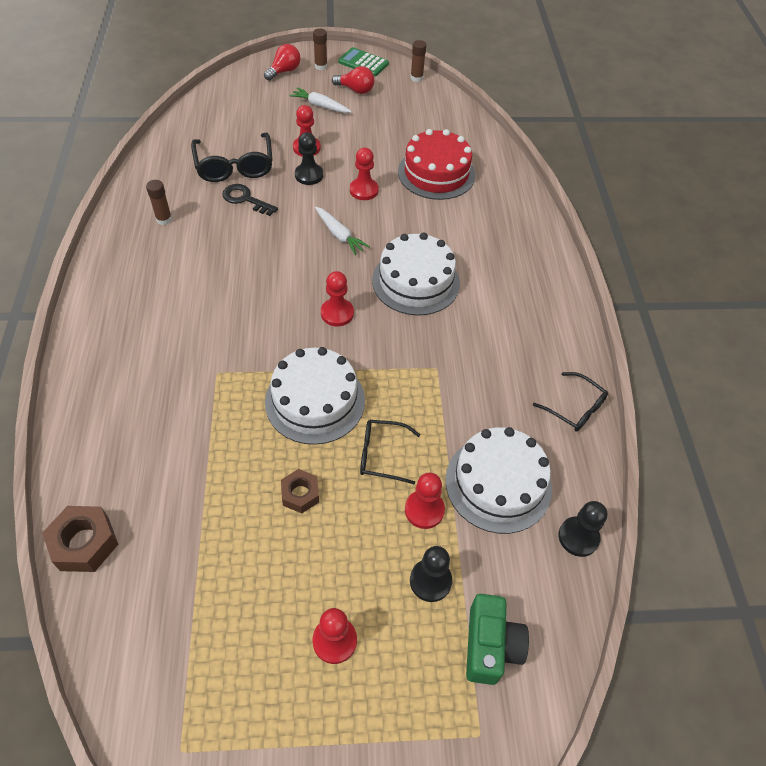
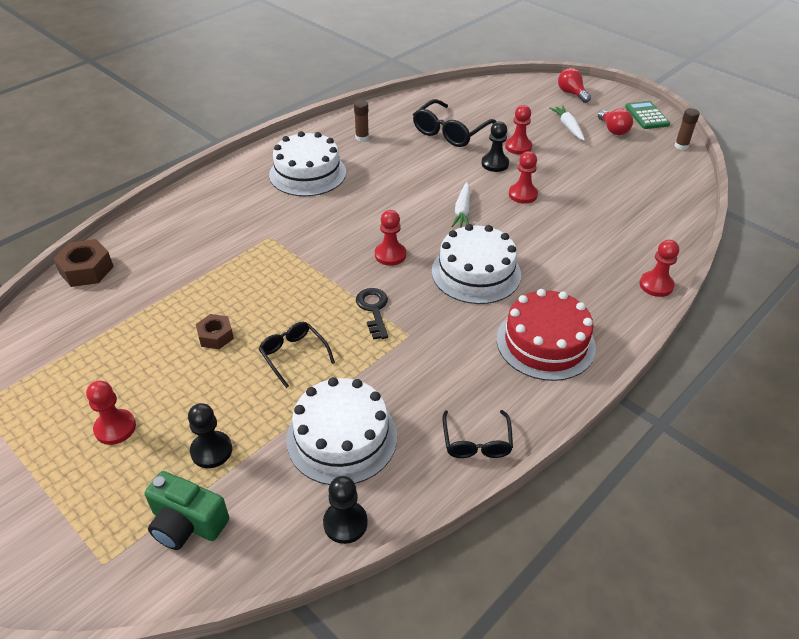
camera: 50 degrees right, 10 degrees down
black key [222,184,278,216] -> black key moved to [356,288,388,340]
red light bulb [264,44,301,81] -> red light bulb turned 120 degrees counterclockwise [558,68,591,103]
white cake [265,347,365,445] -> white cake moved to [269,131,346,196]
brown glue stick [313,28,327,70] -> none
red cake [398,129,475,200] -> red cake moved to [497,289,596,381]
red pawn [405,473,445,529] -> red pawn moved to [640,240,679,297]
green camera [466,594,529,685] -> green camera turned 60 degrees clockwise [145,471,229,550]

